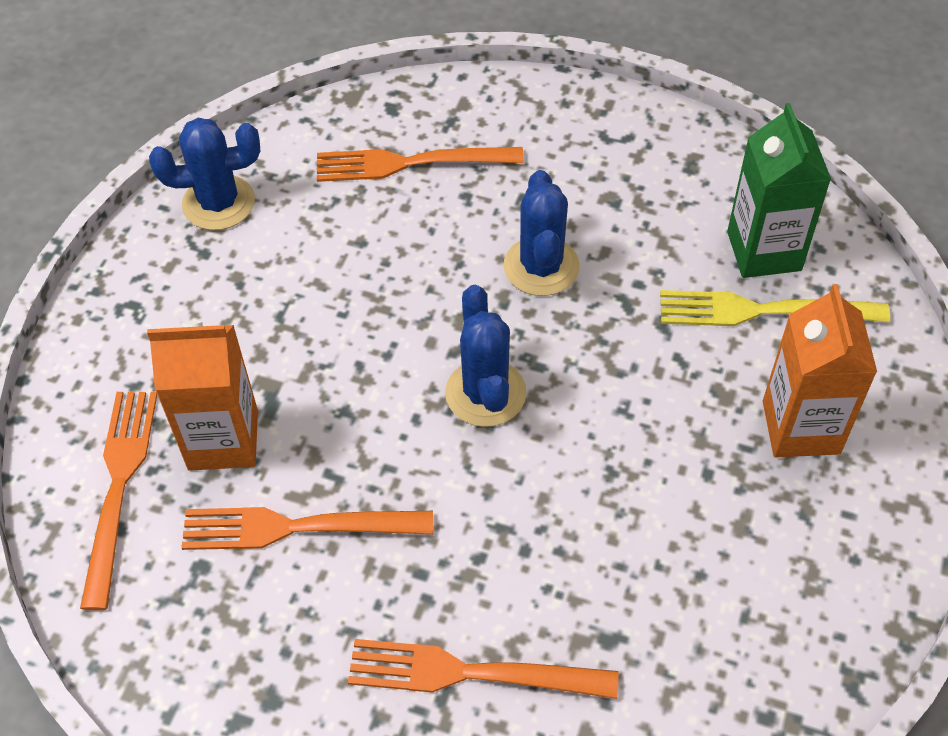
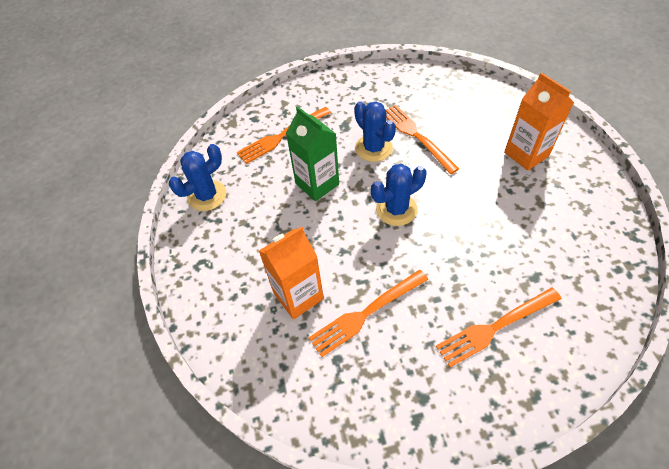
camera: 30 degrees left, 0 degrees up
orange fork [80,392,157,610] -> orange fork moved to [386,105,459,174]
blue cactus [445,285,527,427] -> blue cactus turned 75 degrees counterclockwise [371,164,426,226]
yellow fork [660,290,890,326] -> none
green carton [727,103,831,278] -> green carton moved to [286,106,339,201]

